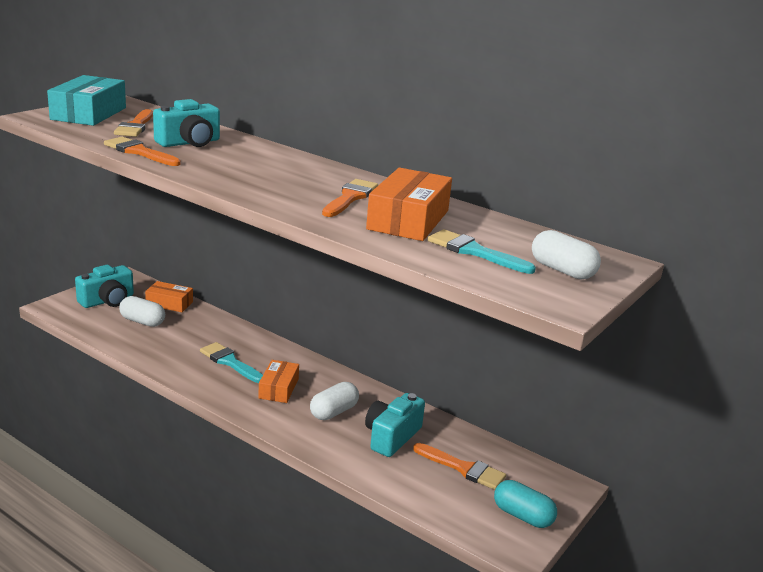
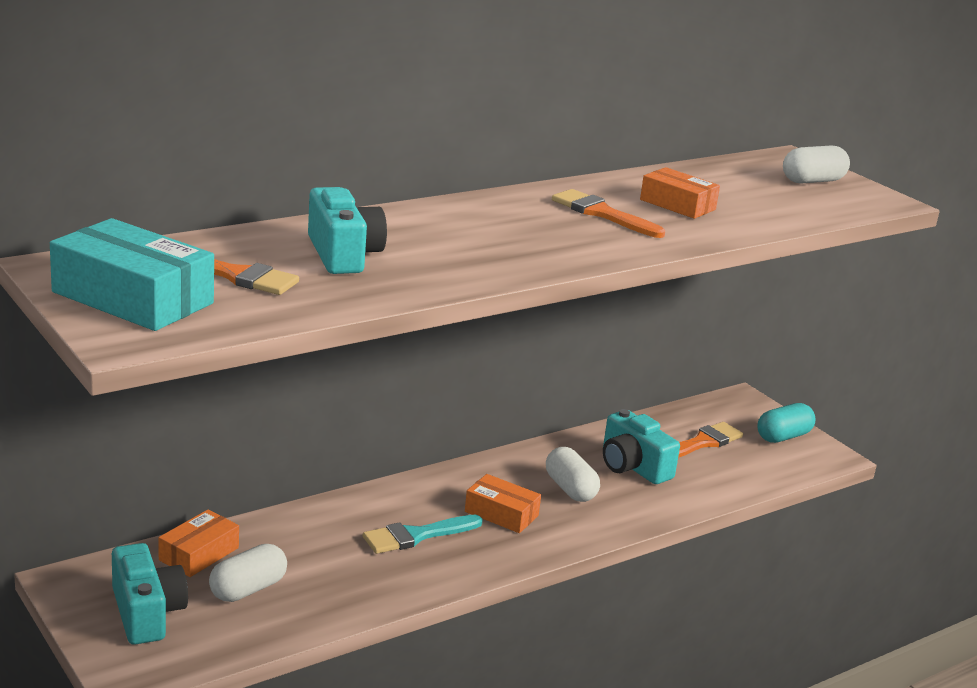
camera: 70 degrees left, 0 degrees up
orange brush [104,137,181,166] -> none
orange box [366,168,452,241] -> orange box [640,167,720,219], size x0.61
turquoise brush [428,229,536,274] -> none

